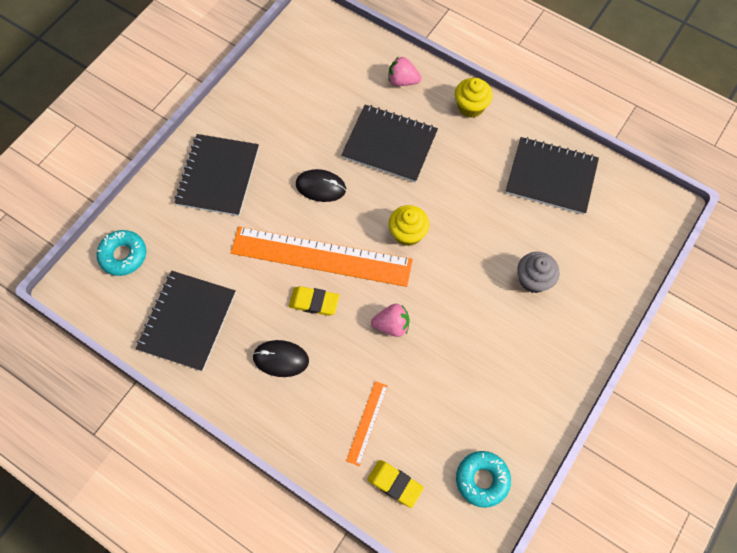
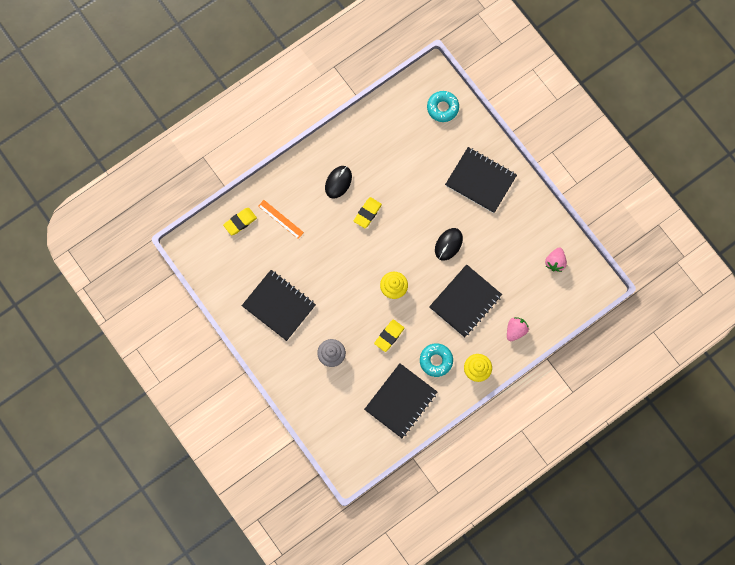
camera: 110 degrees right, 10 degrees up
black notebook [136,271,236,371] -> black notebook moved to [242,270,316,341]
orange ruler [231,227,413,287] -> none
pink strawberry [371,304,410,337] -> pink strawberry moved to [545,247,567,272]
turquoise donut [456,451,511,508] -> turquoise donut moved to [420,343,453,377]
none -> yellow eraser [374,320,404,352]

